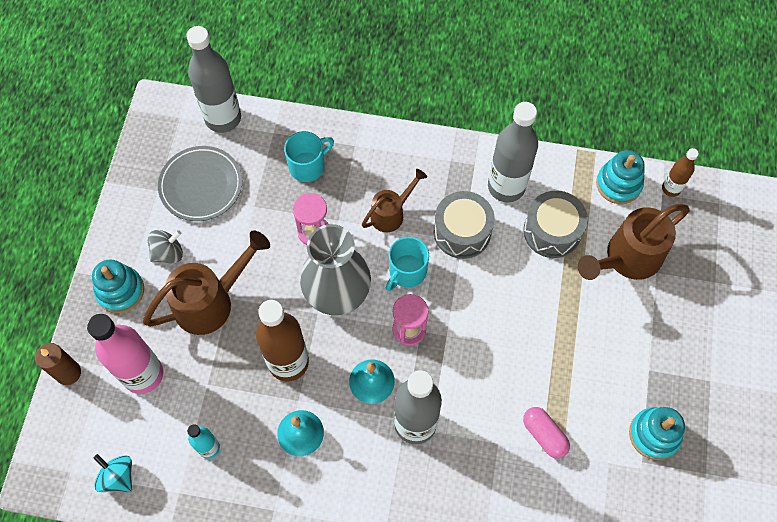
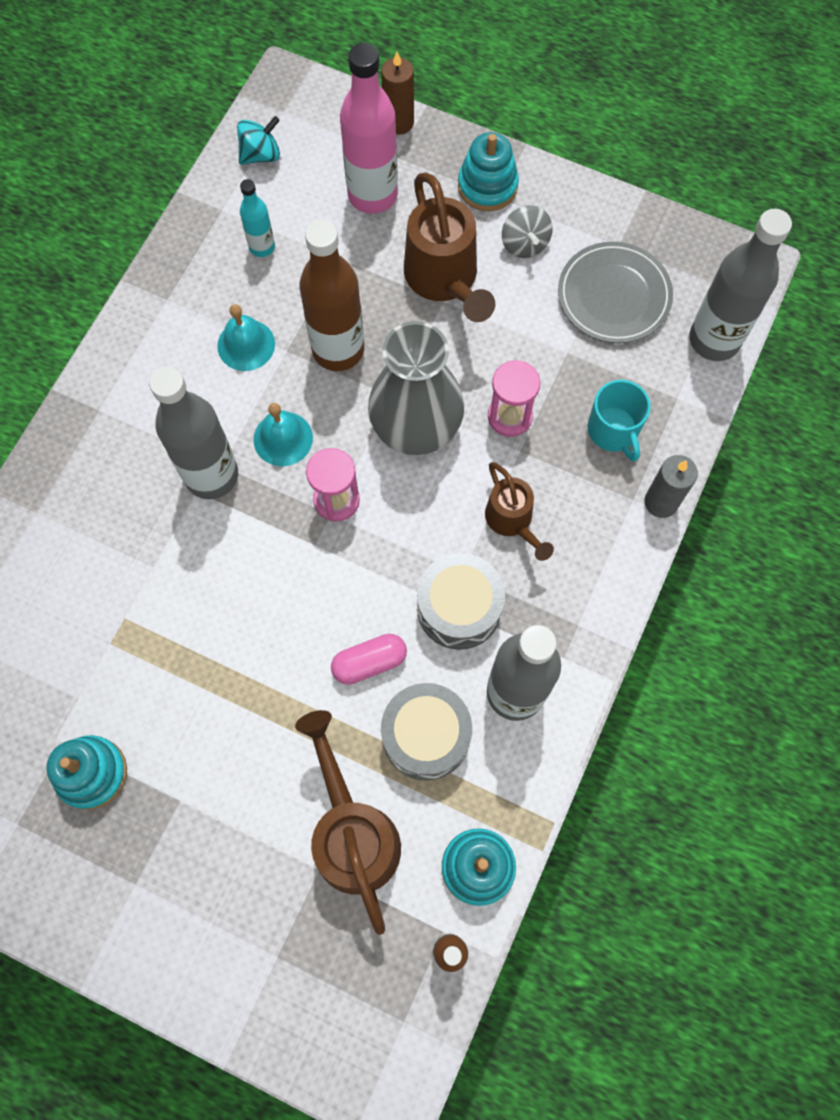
camera: 105 degrees right, 5 degrees up
turquoise mug [386,237,429,291] -> none
pink capsule [523,407,570,459] -> pink capsule moved to [331,634,407,685]
none -> grey candle [645,455,698,518]

